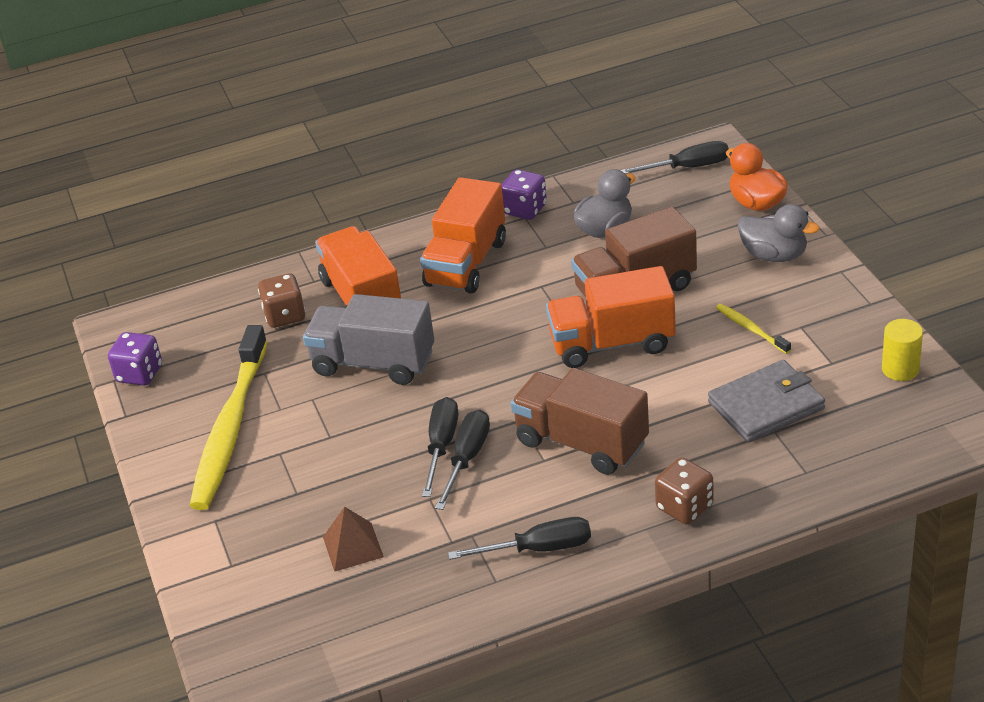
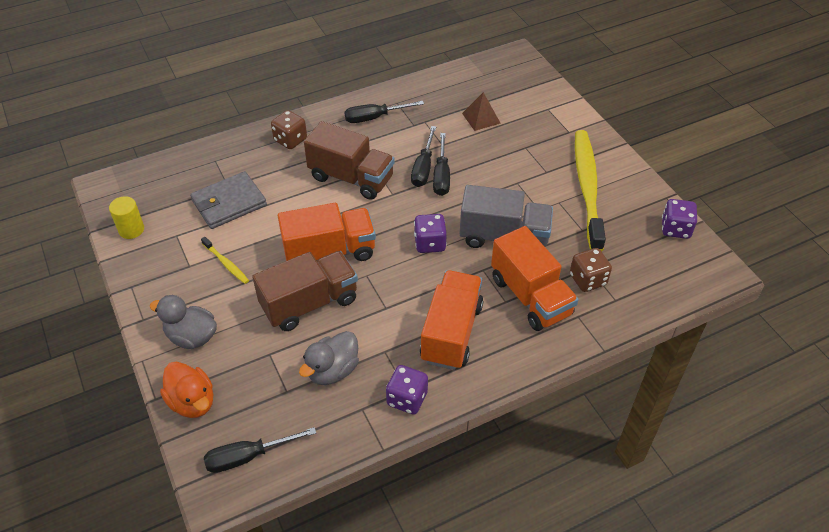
camera: 170 degrees right, 10 degrees up
none -> purple dice [414,214,447,253]

